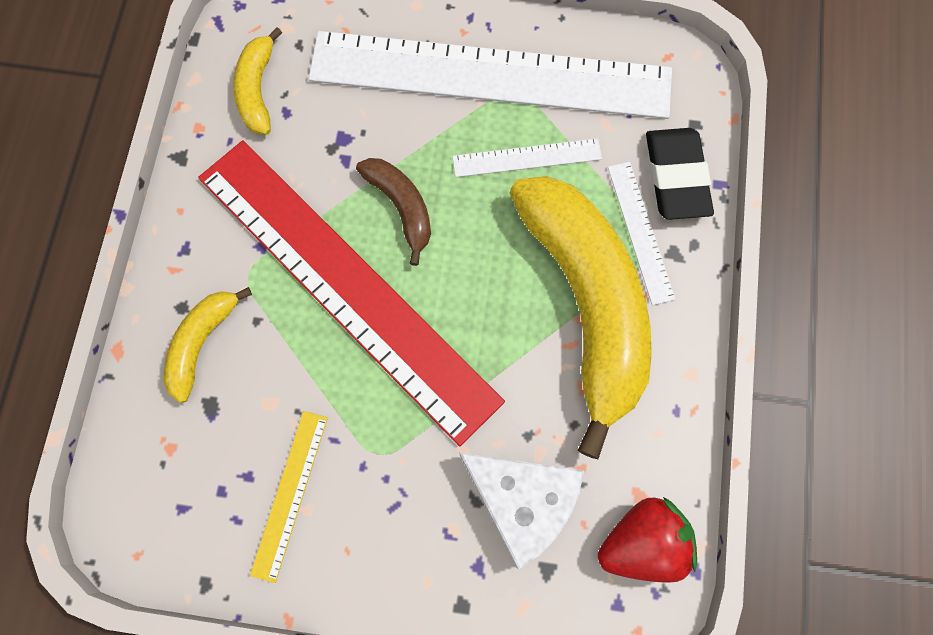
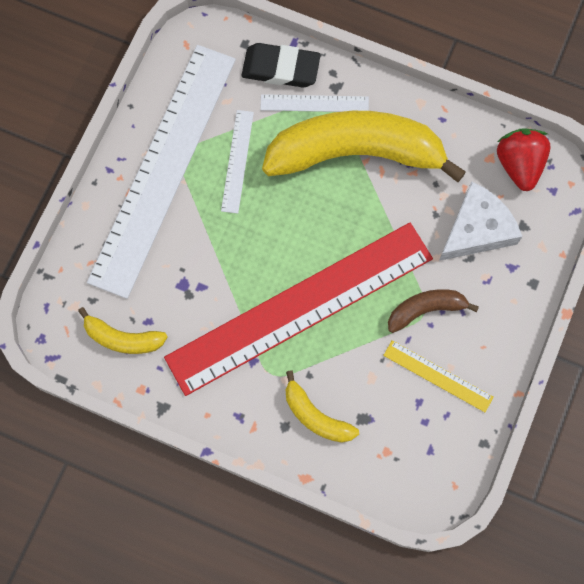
camera: 75 degrees left, 0 degrees up
brown banana [356,158,431,266] -> brown banana moved to [388,289,479,333]

